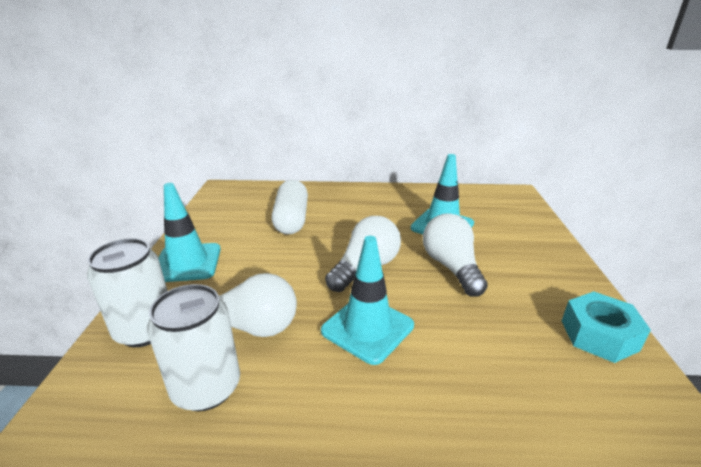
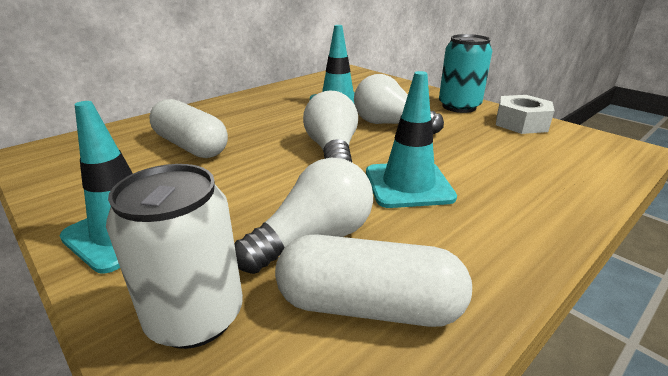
camera: 45 degrees left, 0 degrees up
white can [147,284,240,411] -> white capsule [275,234,472,327]
turquoise nut [562,291,651,363] -> white nut [496,95,554,134]
none -> turquoise can [439,34,492,113]

